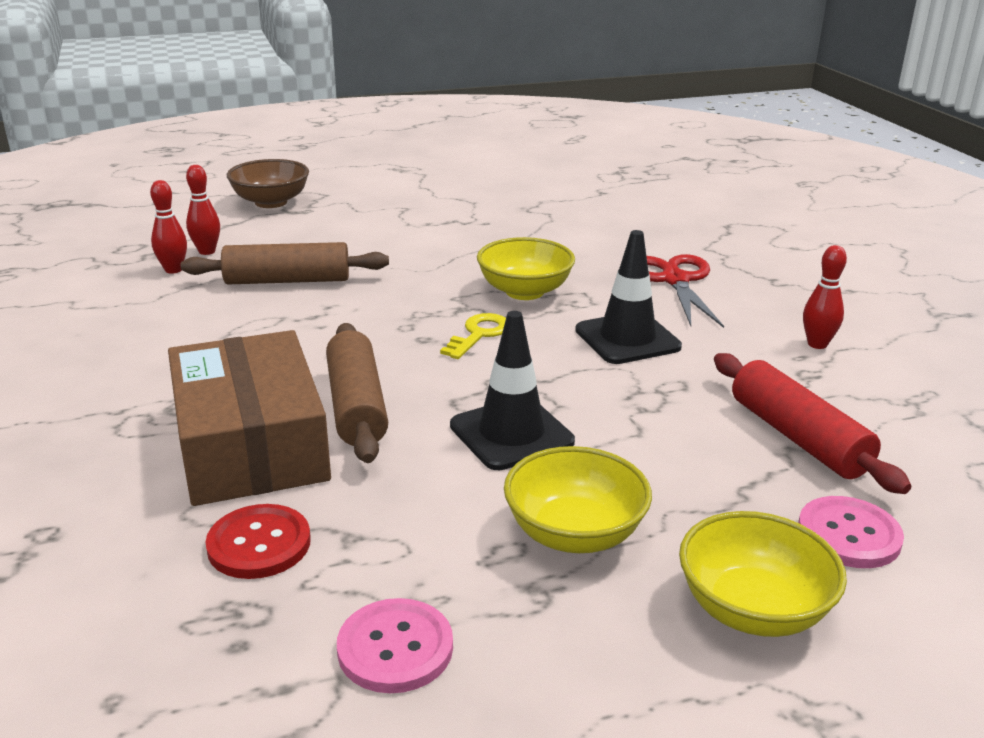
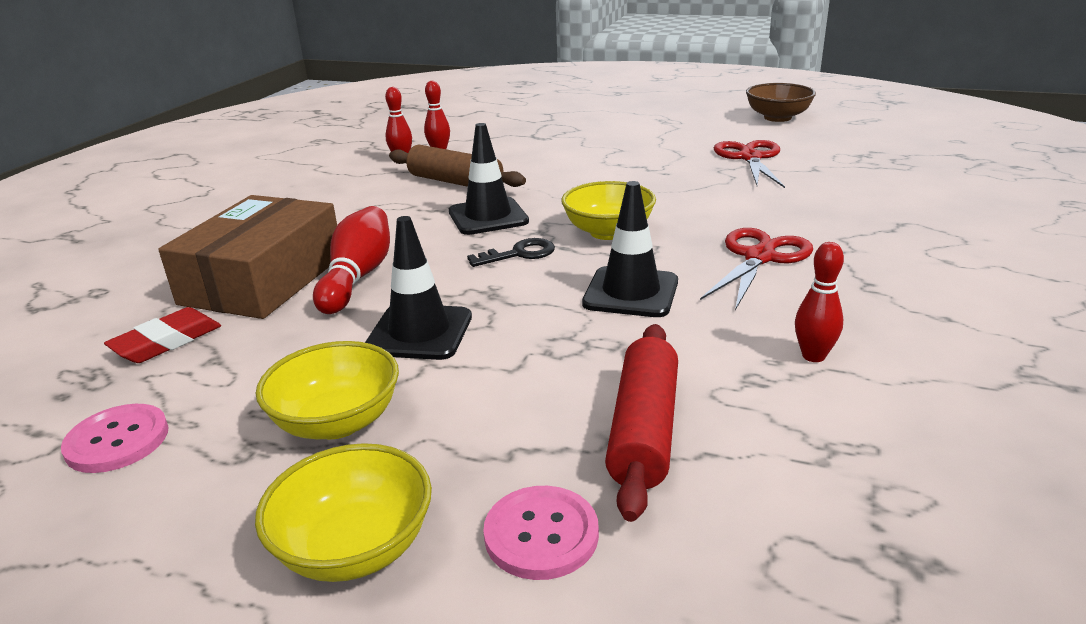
camera: 40 degrees right, 0 degrees up
red button [205,504,311,579] -> red eraser [104,307,221,363]
brown bowl [227,159,309,208] -> brown bowl moved to [746,83,816,122]
brown rolling pin [326,323,388,463] -> red bowling pin [313,206,390,314]
yellow key [440,313,506,359] -> black key [467,238,555,267]
none -> black traffic cone [449,123,529,235]
none -> red scissors [714,140,785,188]

